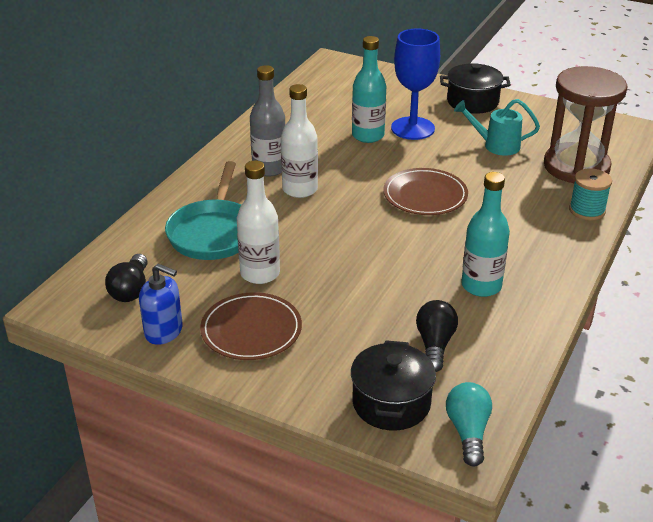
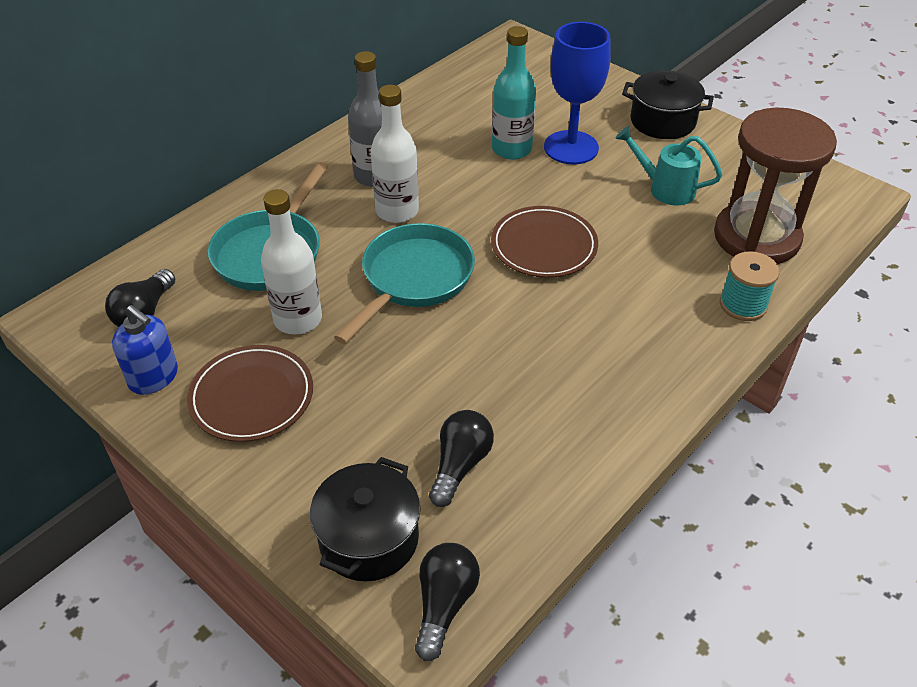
camera: 15 degrees right, 10 degrees up
turquoise light bulb [446,382,492,467] -> black light bulb [415,543,480,661]
turquoise bottle [461,172,510,297] -> none
none -> turquoise pan [334,223,475,344]

